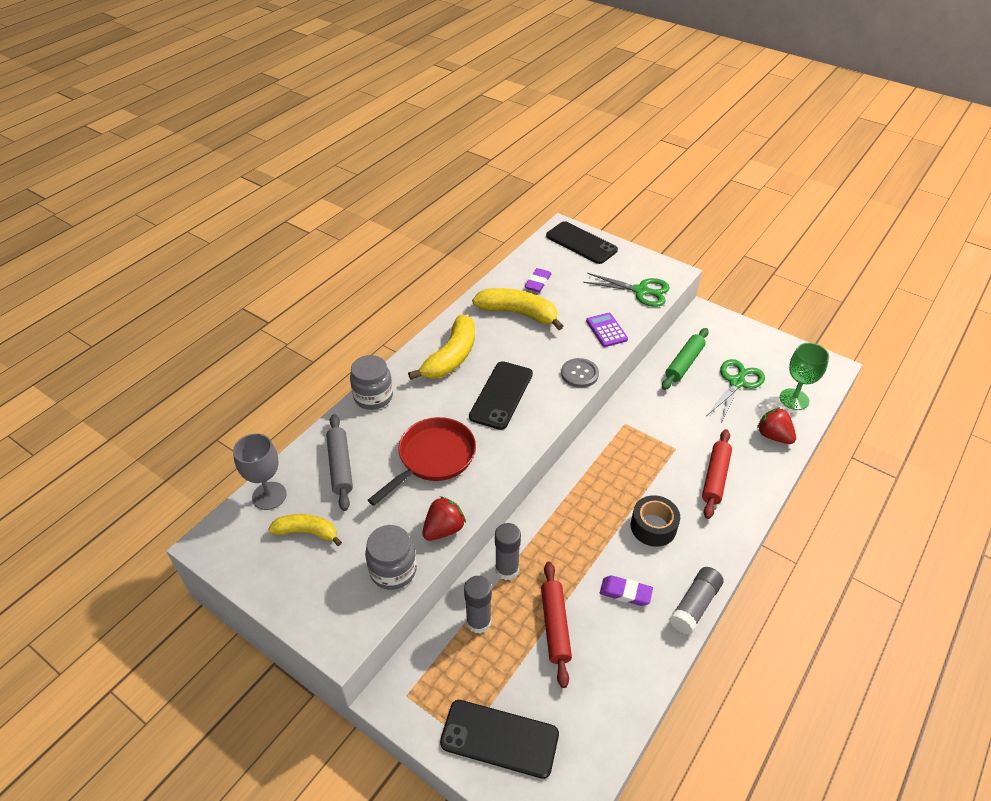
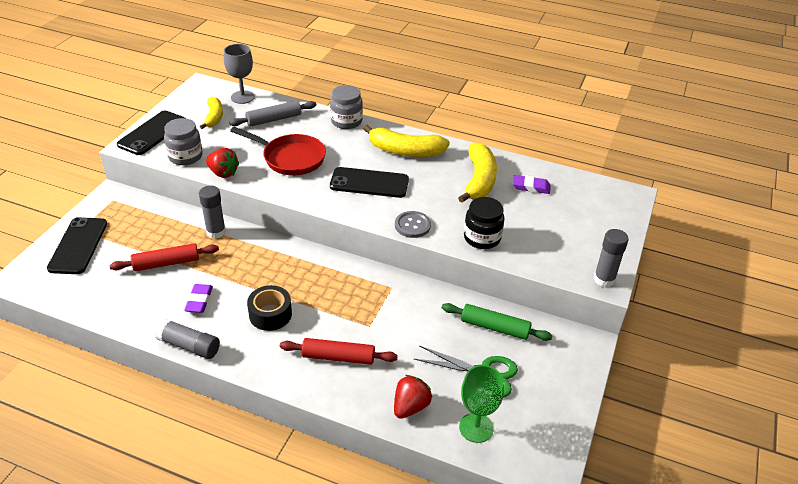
camera: 75 degrees right, 5 degrees down
grey glue stick [464,576,492,634] -> grey glue stick moved to [594,229,629,287]
black phone [546,221,618,264] -> black phone moved to [117,111,185,155]
green scissors [583,273,670,307] -> none
purple calculator [586,313,628,347] -> black jar [464,197,504,249]

